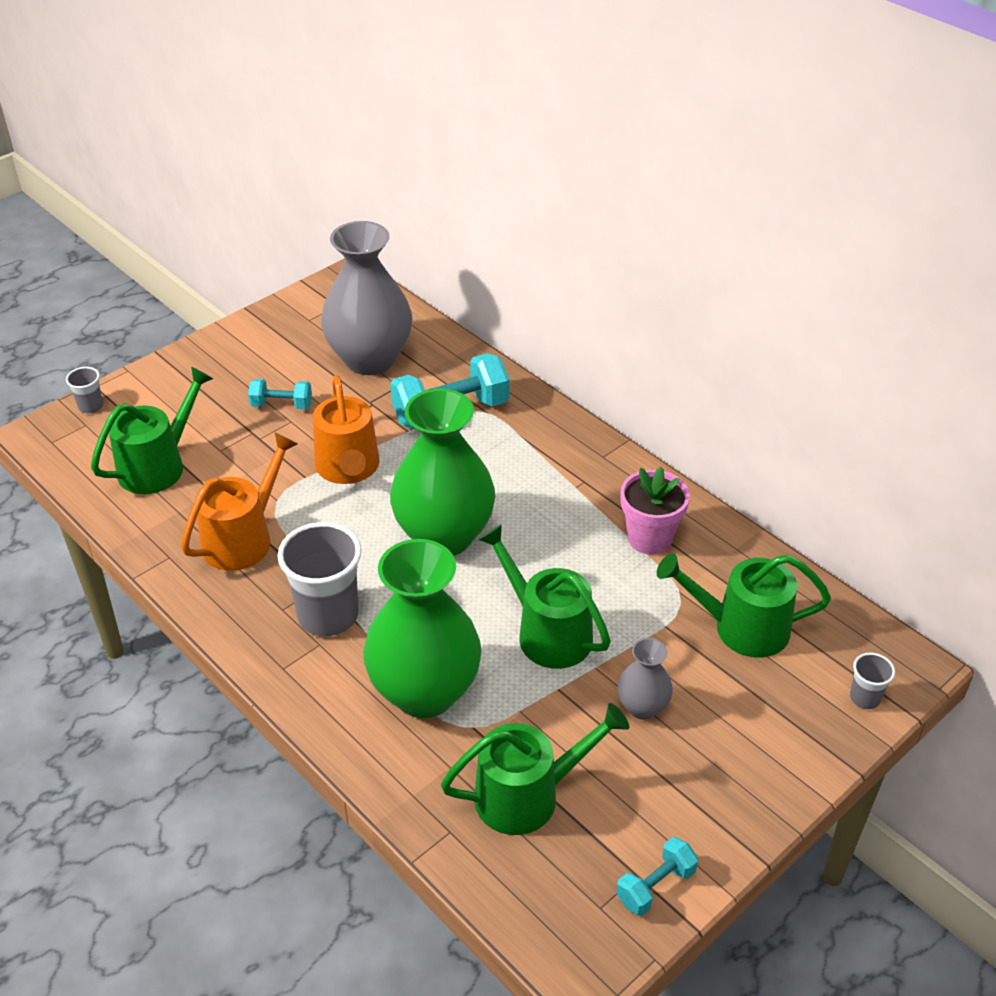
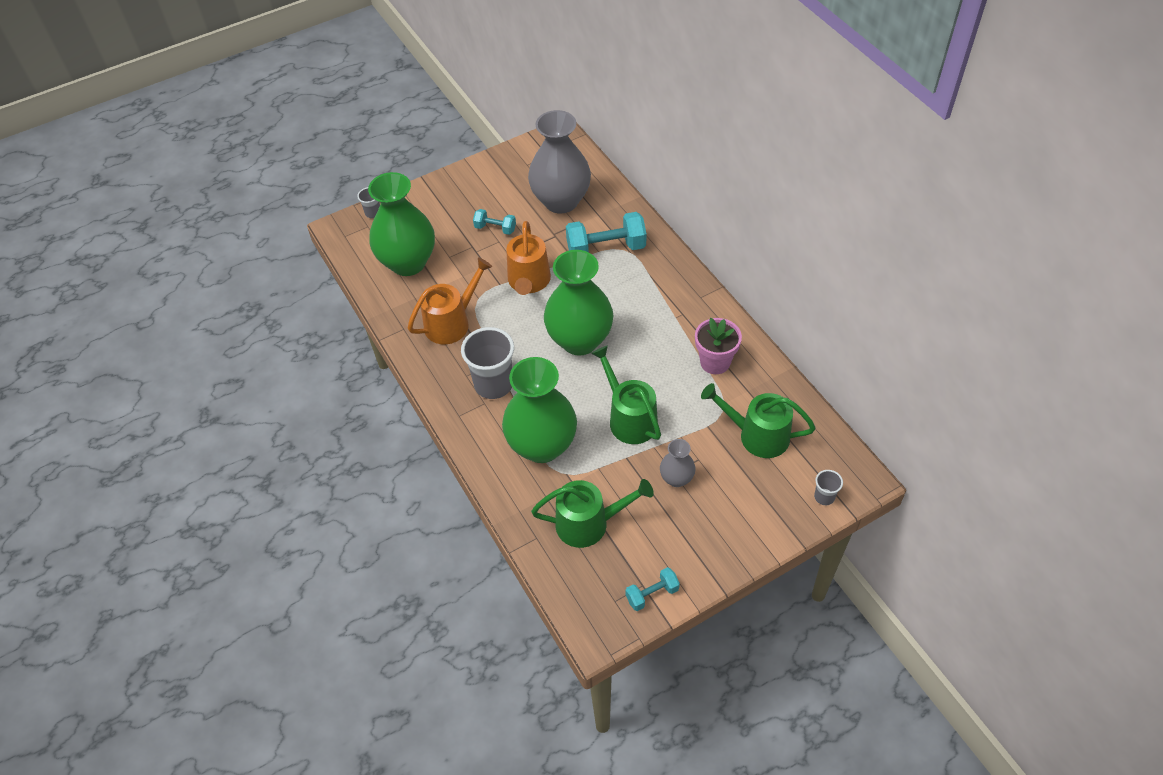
camera: 15 degrees right, 10 degrees up
green watering can [91,367,213,494] -> green vase [368,172,435,276]

